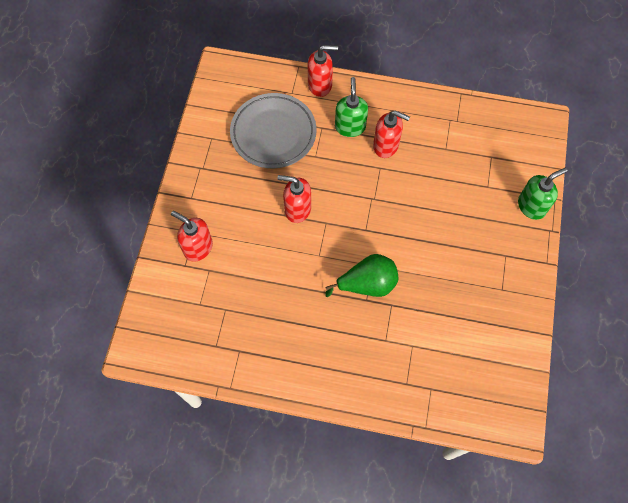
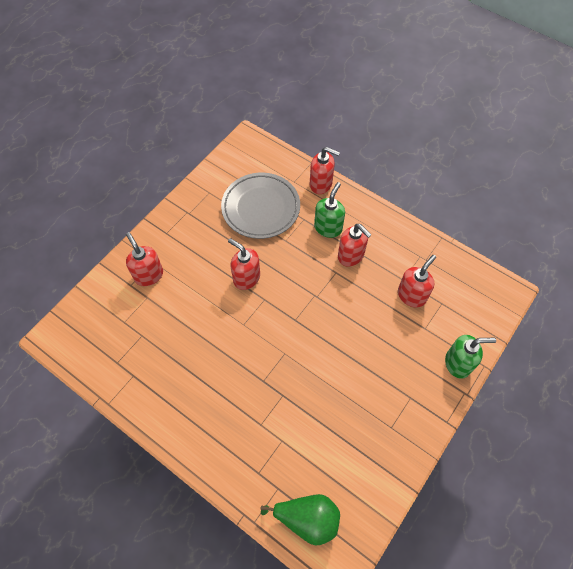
camera: 25 degrees right, 5 degrees down
green pear [325,254,398,297] -> green pear moved to [261,494,340,546]
none -> red soap dispenser [398,255,436,307]

